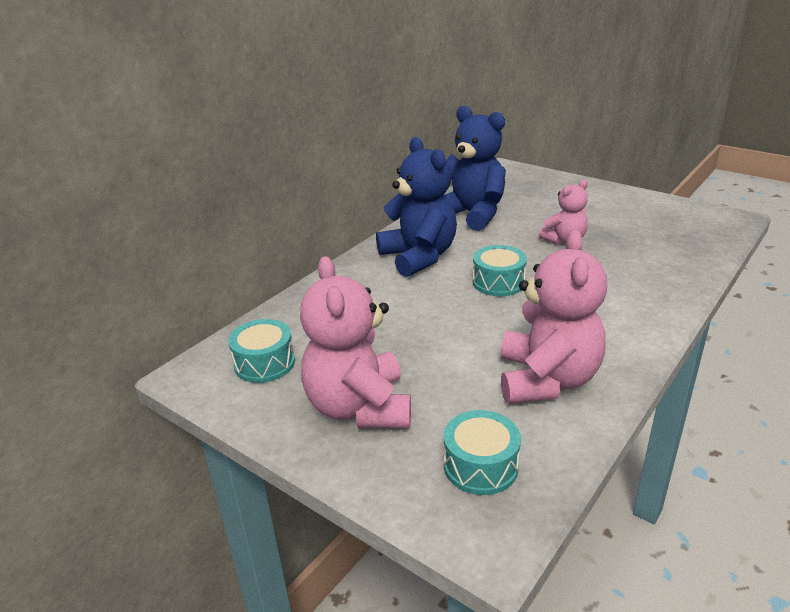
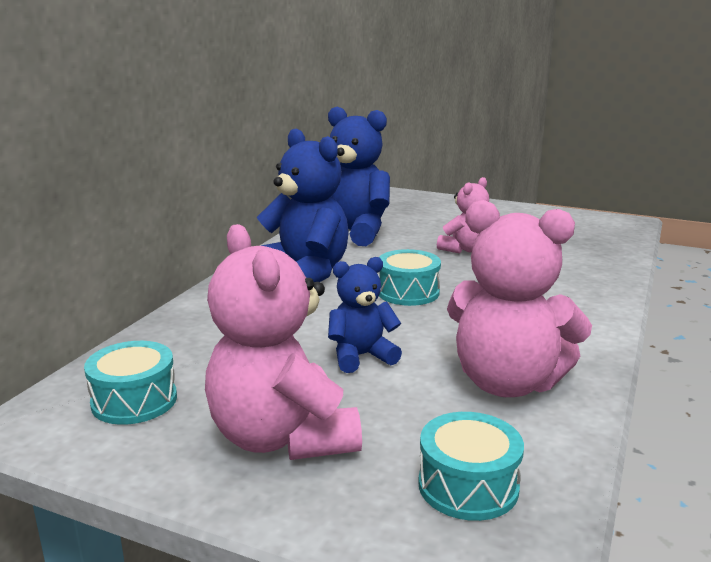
camera: 15 degrees left, 10 degrees down
pink teddy bear [501,229,607,404] -> pink teddy bear turned 120 degrees clockwise [447,200,592,397]
none -> blue teddy bear [328,257,402,373]

